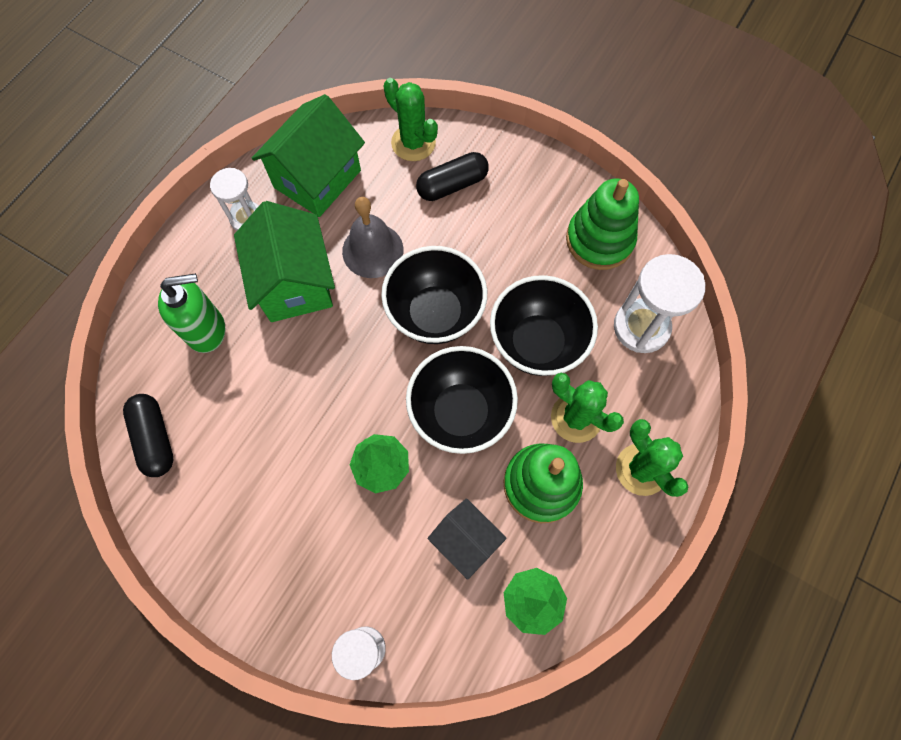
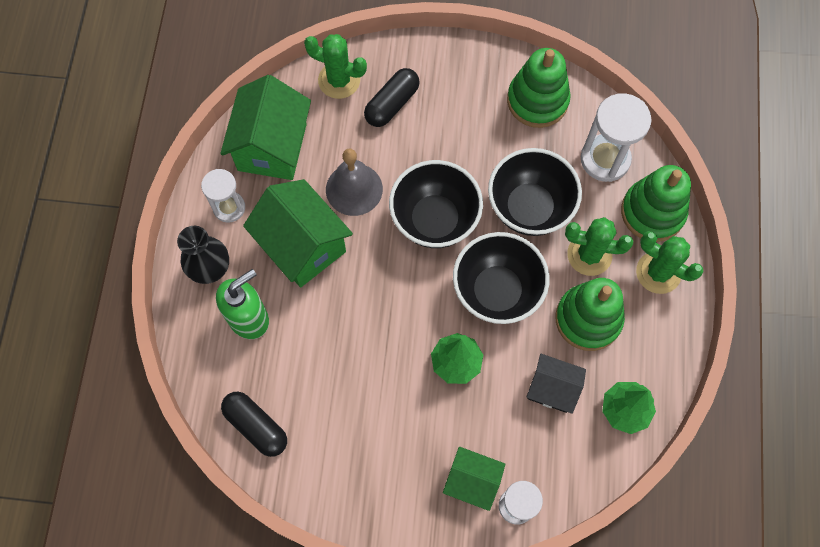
camera: 25 degrees left, 0 degrees up
none -> black vase [177,226,229,284]
none -> green house [443,447,505,511]
none -> green stacking toy [621,165,691,242]

